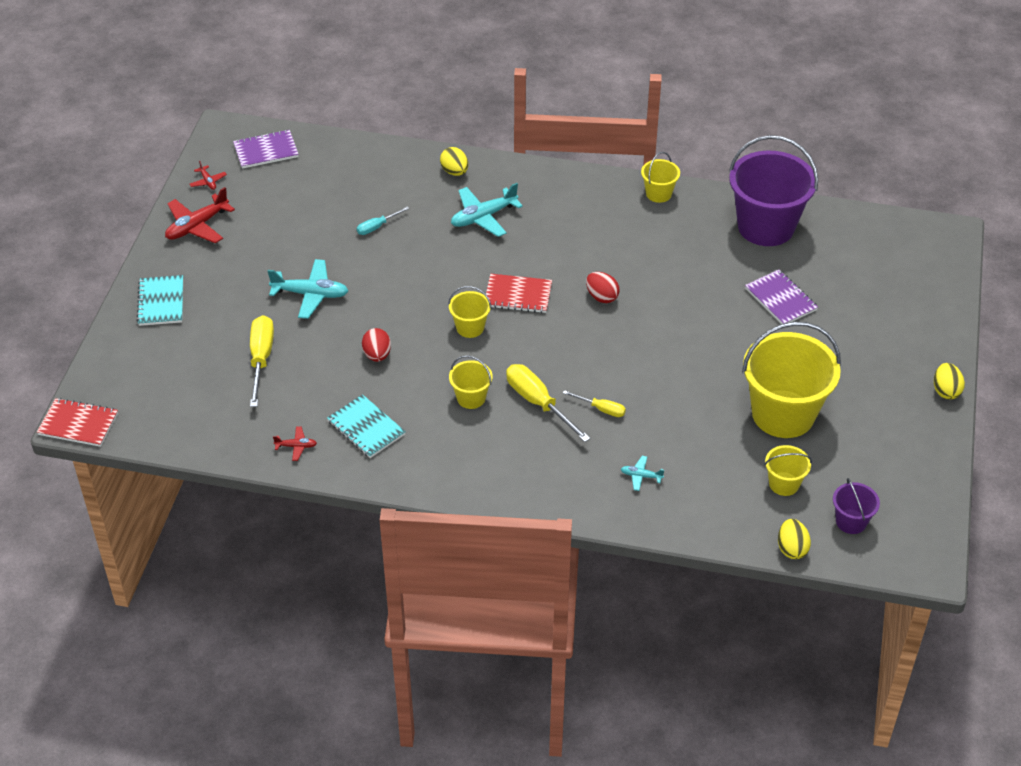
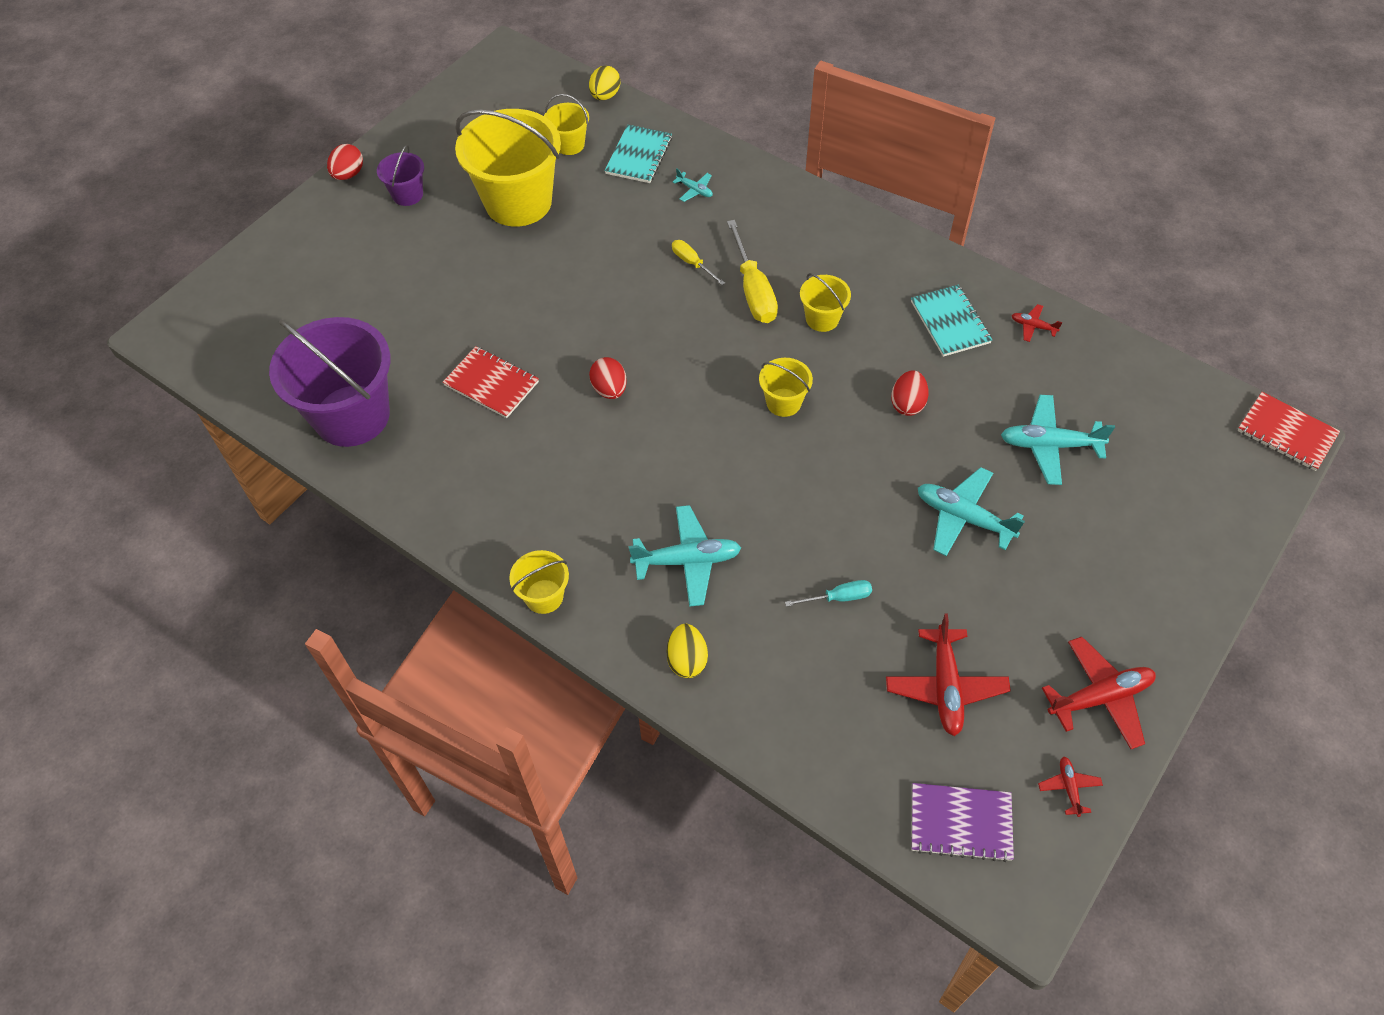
camera: 155 degrees left, 10 degrees up
turquoise notebook [136,275,183,326] -> turquoise notebook moved to [604,125,672,183]
yellow screwdriver [250,315,274,407] -> turquoise plane [1001,395,1115,485]
red notebook [486,274,552,313] -> red notebook moved to [443,346,539,418]
yellow bucket [641,152,680,203] -> yellow bucket moved to [509,550,569,614]
purple notebook [745,269,818,324] -> none
purple bucket [833,478,880,534] -> purple bucket moved to [377,145,424,206]
yellow egg [934,363,965,399] -> red egg [327,144,363,180]
none -> red plane [886,613,1011,736]

